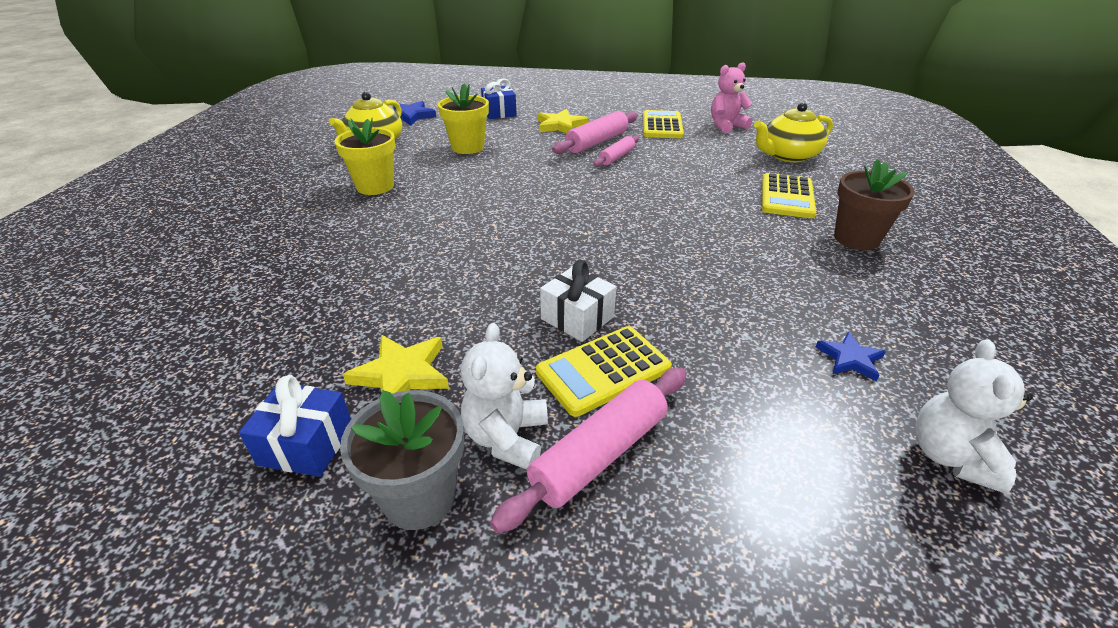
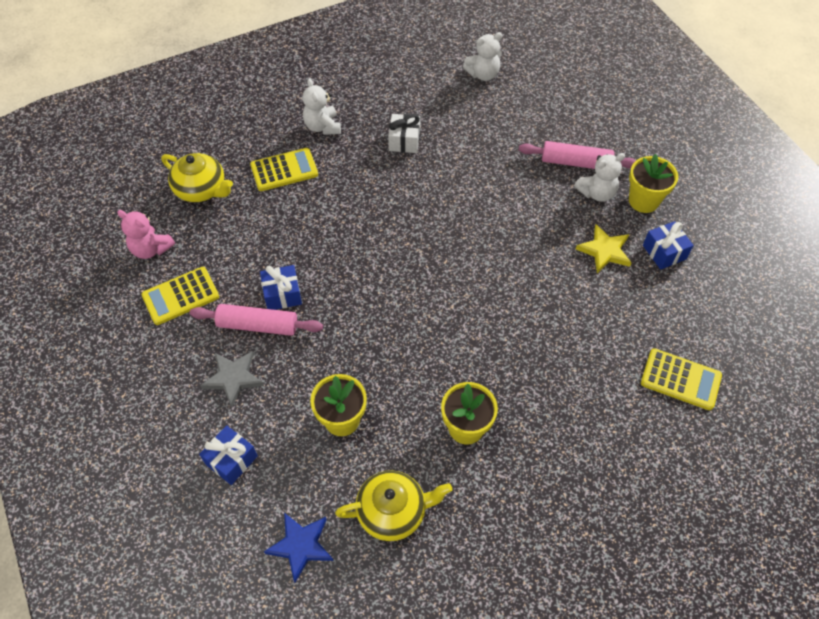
camera: 125 degrees left, 20 degrees up
grey flower pot [340,390,464,530] -> yellow flower pot [629,154,678,213]
yellow calculator [536,326,672,417] -> yellow calculator moved to [641,348,722,410]
yellow star [538,109,589,134] -> grey star [200,351,264,407]
white gift [540,260,616,342] -> white gift moved to [388,114,420,153]
pink rolling pin [593,135,639,167] -> blue gift [260,265,302,310]
blue star [816,332,886,381] -> none
brown flower pot [834,159,915,250] -> white teddy bear [303,78,341,135]

